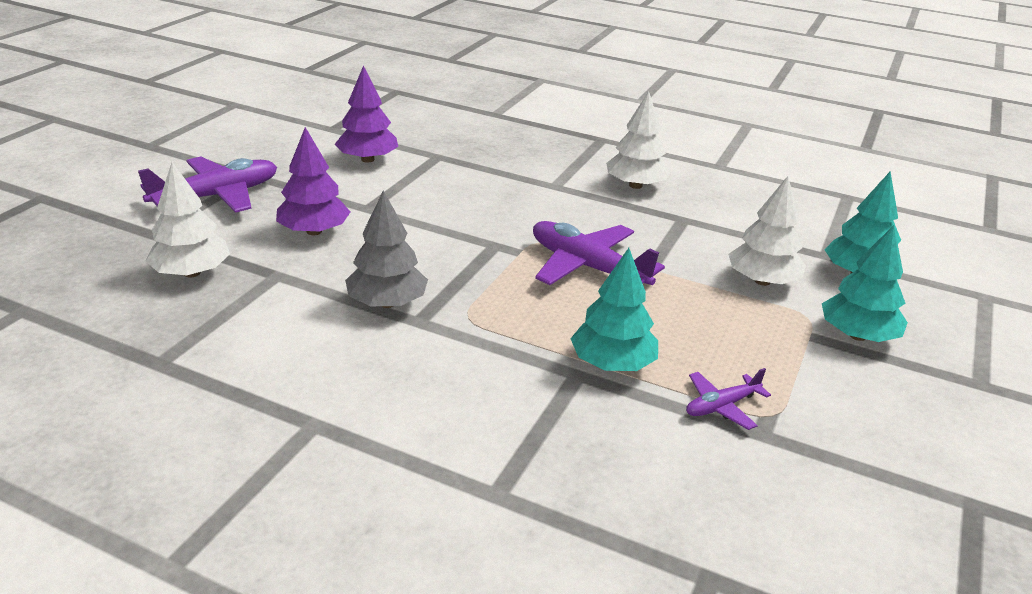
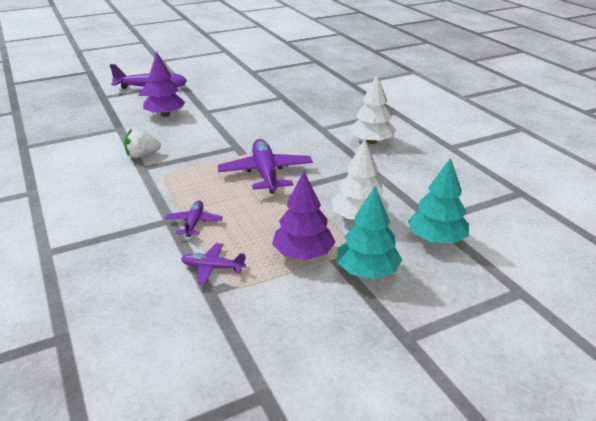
camera: 40 degrees right, 0 degrees up
white tree [146,162,230,277] -> none
purple tree [334,65,398,163] -> purple tree moved to [272,171,335,260]
grey tree [345,191,428,308] -> white strawberry [124,128,161,158]
turquoise tree [571,248,658,371] -> purple plane [165,200,223,237]

